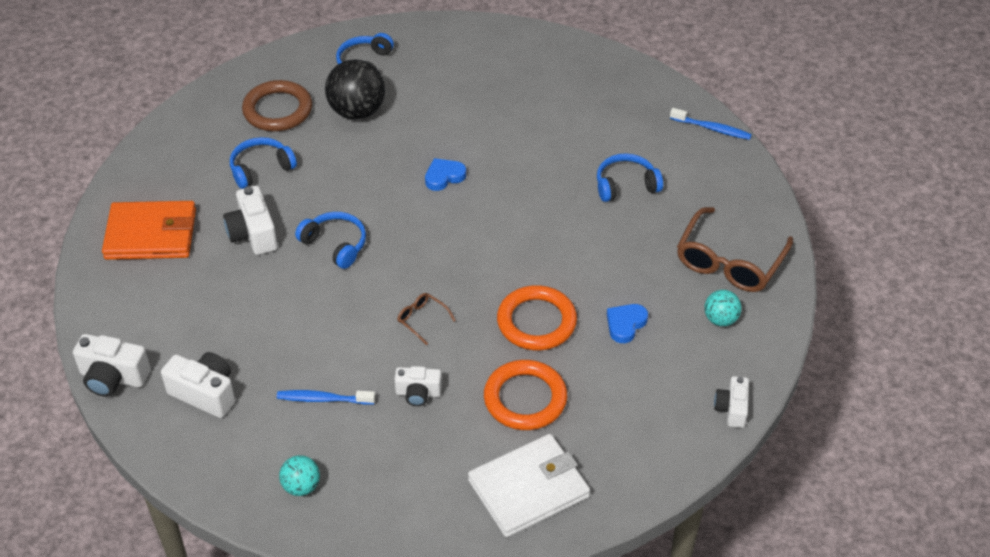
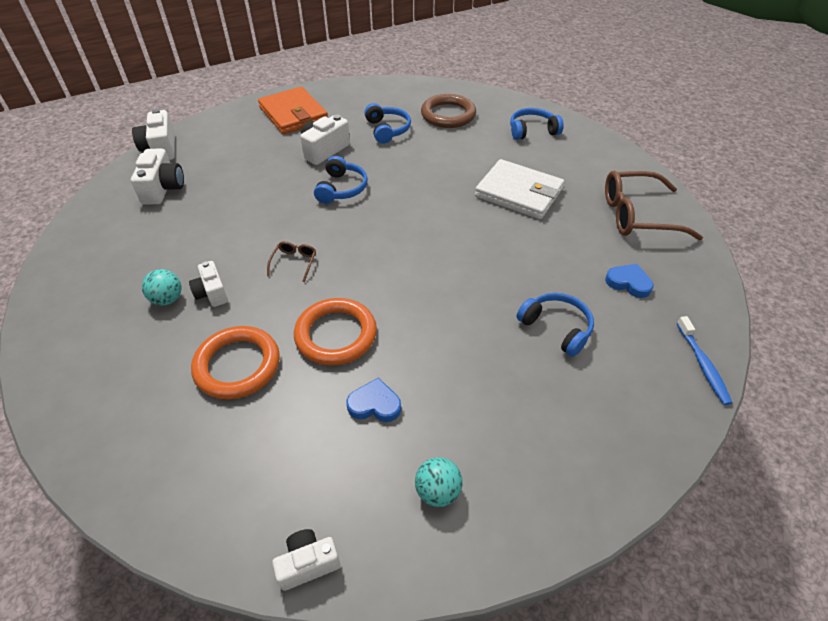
camera: 60 degrees right, 0 degrees up
blue headphones [230,137,297,189] -> blue headphones turned 45 degrees clockwise [364,103,411,144]
blue toothbrush [277,390,375,405] -> none
turquoise ball [279,455,320,496] -> turquoise ball moved to [142,269,182,305]
black ball [325,59,385,120] -> none
blue heart [425,158,466,191] -> blue heart moved to [605,264,654,298]
white wallet [468,434,590,538] -> white wallet moved to [475,159,564,219]
brown glasses [677,207,793,292] -> brown glasses moved to [605,171,703,240]

